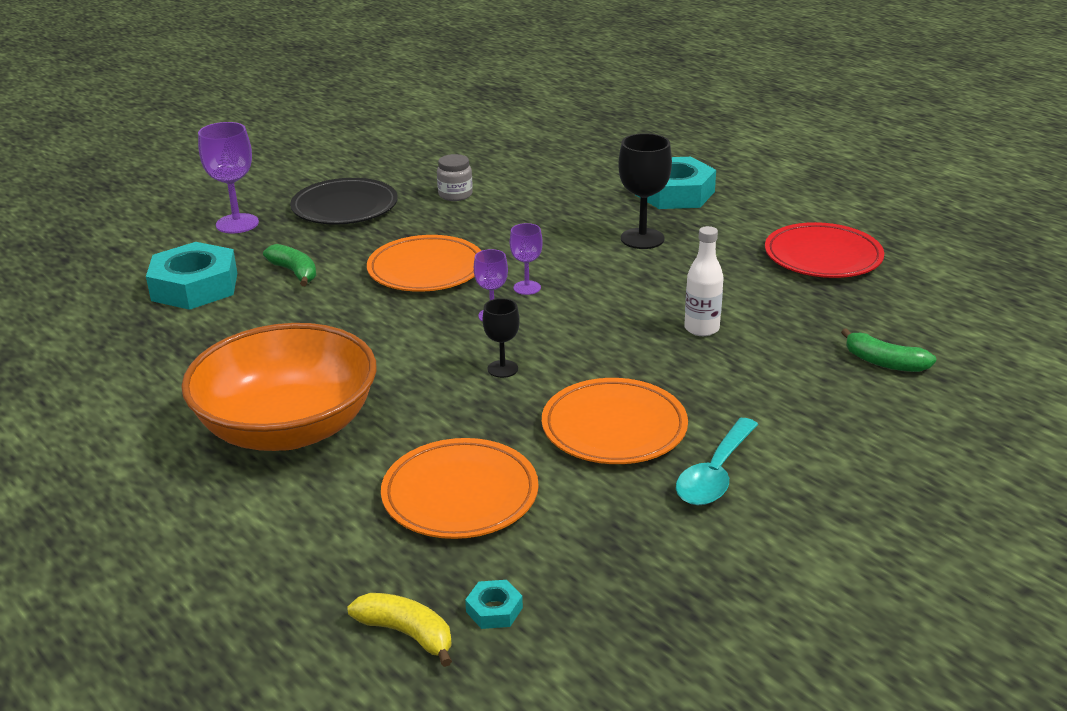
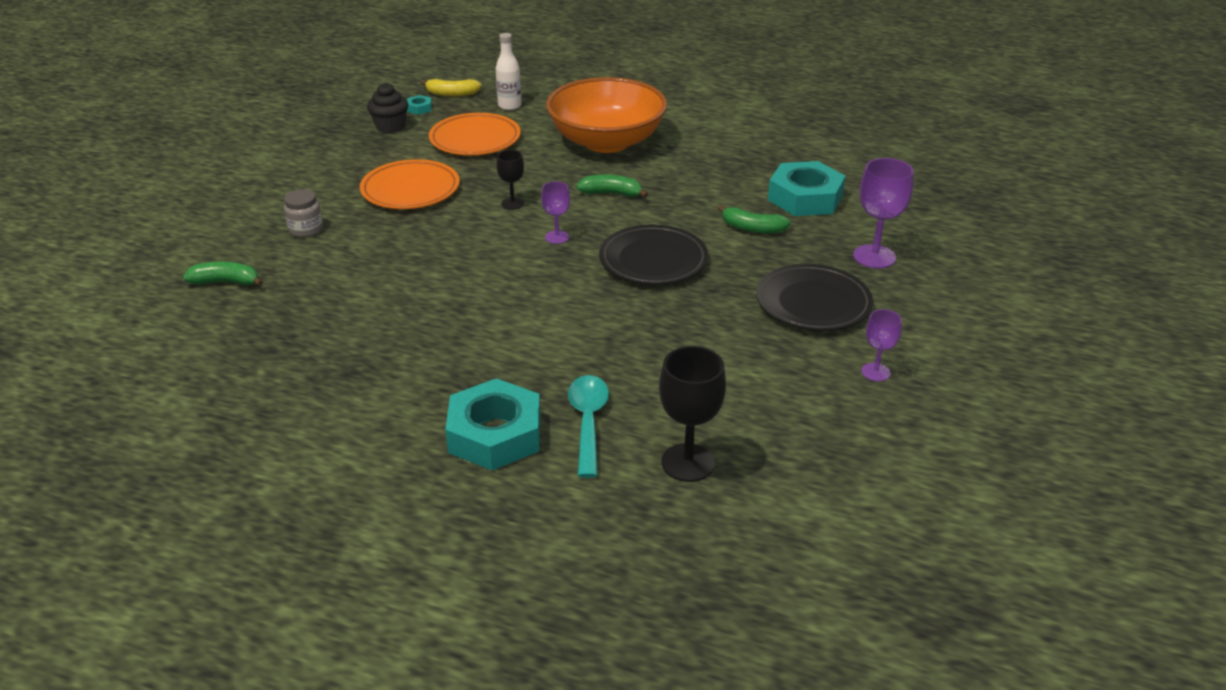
camera: 150 degrees right, 5 degrees up
orange plate [367,235,481,292] -> black plate [599,225,708,285]
grey jar [437,154,473,201] -> grey jar moved to [284,189,323,237]
purple goblet [510,223,543,295] -> purple goblet moved to [861,309,902,381]
black goblet [618,133,672,249] -> black goblet moved to [659,346,726,482]
turquoise spoon [676,418,758,505] -> turquoise spoon moved to [568,375,609,478]
white bottle [684,226,724,336] -> white bottle moved to [495,33,522,110]
red plate [765,222,884,278] -> none
none -> black cupcake [367,83,408,133]
none -> green banana [577,175,648,198]

